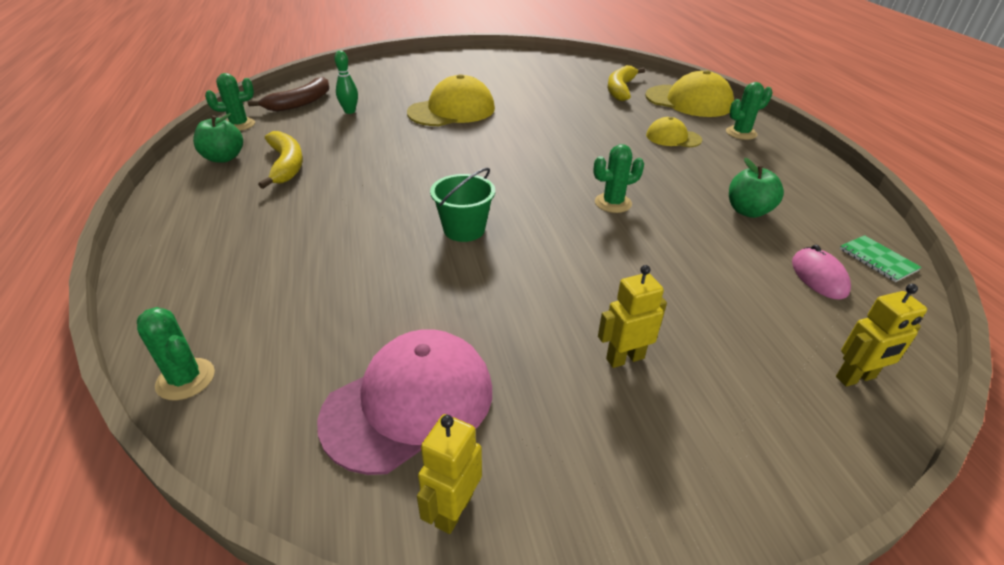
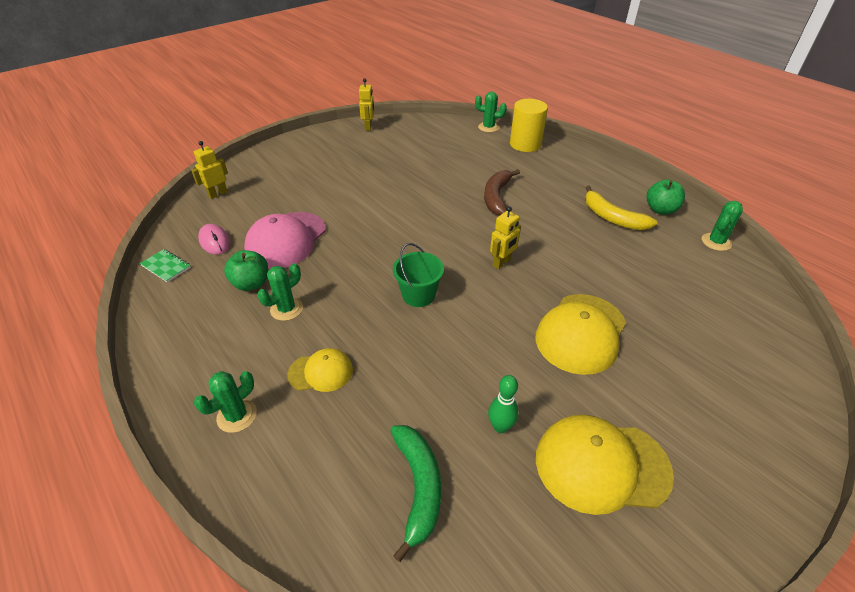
camera: 155 degrees right, 5 degrees up
brown banana [248,77,329,111] -> brown banana moved to [484,169,520,216]
pink cap [317,329,492,475] -> pink cap moved to [244,212,326,269]
green bowling pin [334,51,358,114] -> green bowling pin moved to [488,375,519,433]
green bucket [430,168,495,242] -> green bucket moved to [393,243,444,307]
green cactus [593,144,644,213] -> green cactus moved to [258,263,303,321]
yellow robot [598,265,667,368] -> yellow robot moved to [490,206,521,269]
yellow banana [608,65,646,101] -> green banana [390,425,441,562]
yellow cap [645,70,734,117] -> yellow cap moved to [536,415,674,515]
none -> yellow cylinder [510,99,548,152]

